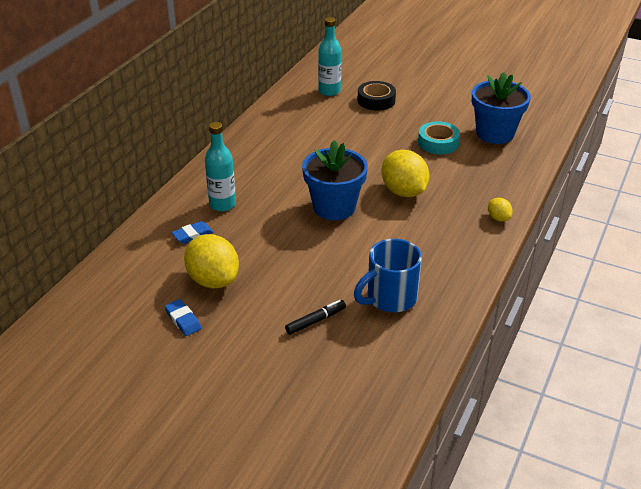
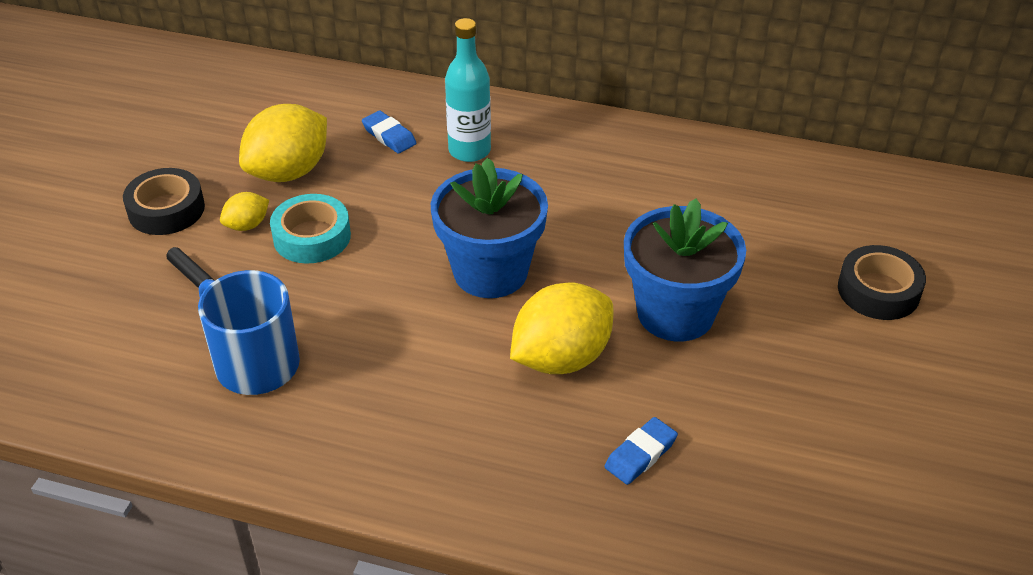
camera: 80 degrees right, 5 degrees up
blue eraser [165,299,202,336] -> blue eraser moved to [604,417,678,485]
turquoise bottle [318,17,341,96] -> none
turquoise tape [418,121,460,154] -> turquoise tape moved to [270,194,351,264]
blue flower pot [472,72,531,144] -> blue flower pot moved to [624,198,746,341]
yellow lemon [488,198,513,222] -> yellow lemon moved to [220,192,269,231]
none -> black tape [123,168,205,235]

